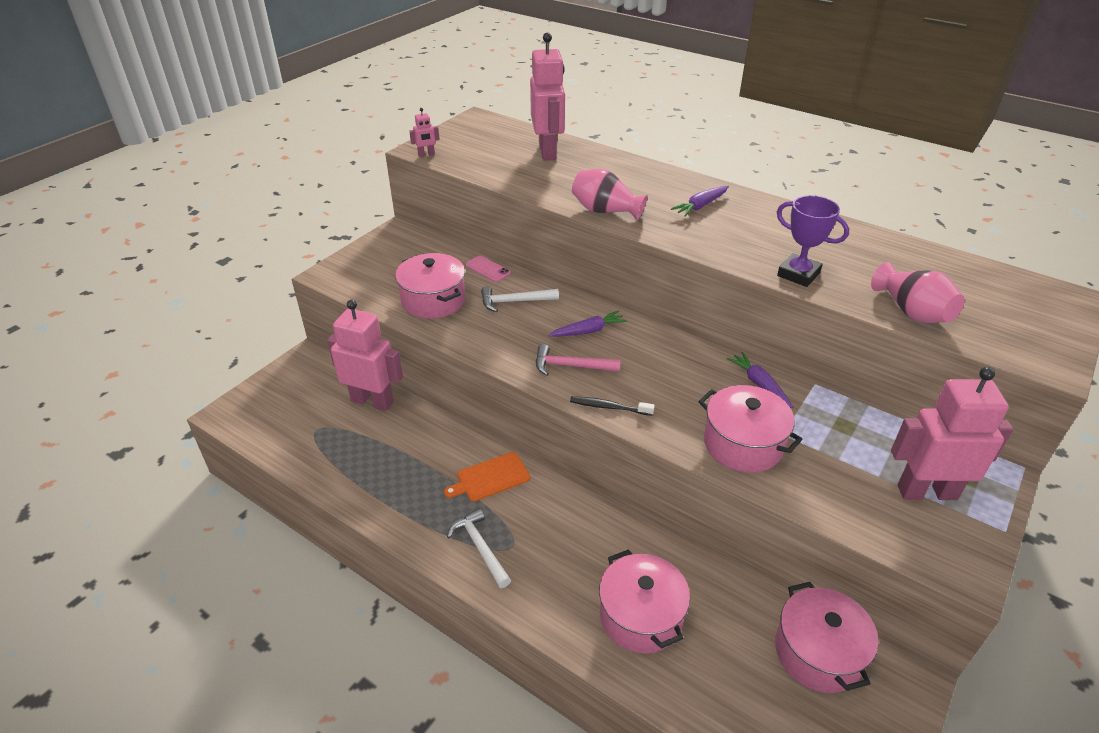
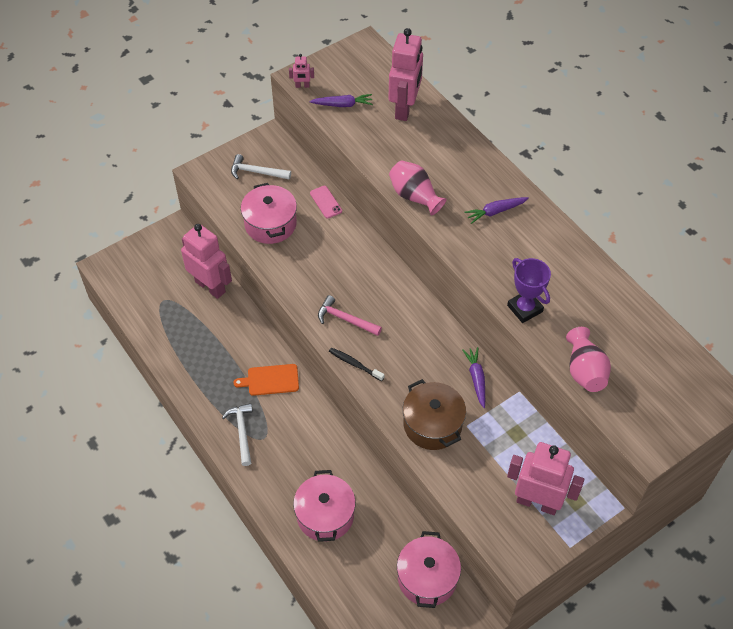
camera: 20 degrees right, 15 degrees up
white hammer [481,286,559,312] -> white hammer moved to [231,154,291,180]
purple carrot [549,310,627,337] -> purple carrot moved to [309,94,373,107]
pink pot [699,385,803,473] -> brown pot [403,379,466,450]

